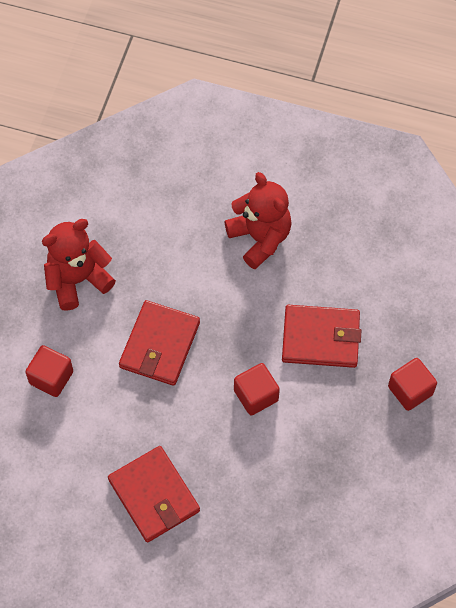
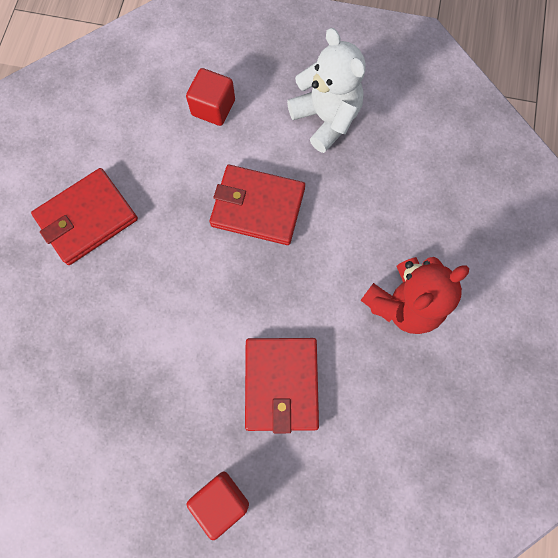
camera: 85 degrees right, 10 degrees up
red teddy bear [42,219,116,311] -> white teddy bear [287,28,366,153]
red cube [234,363,280,416] -> none

